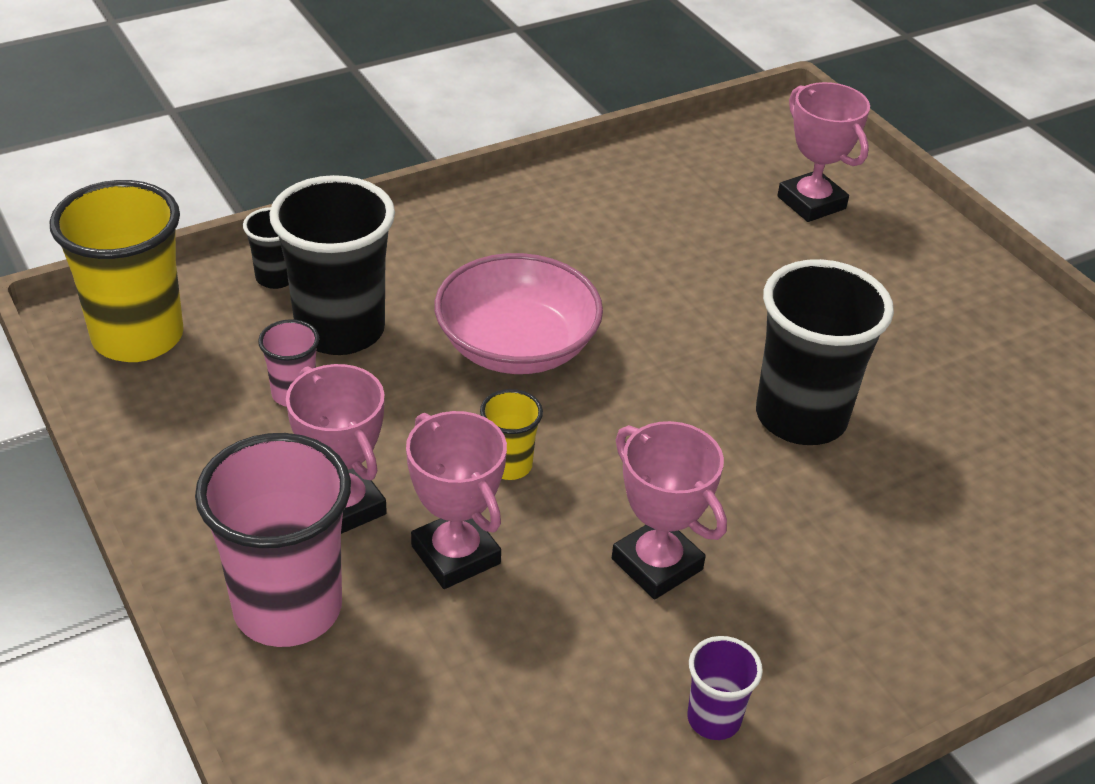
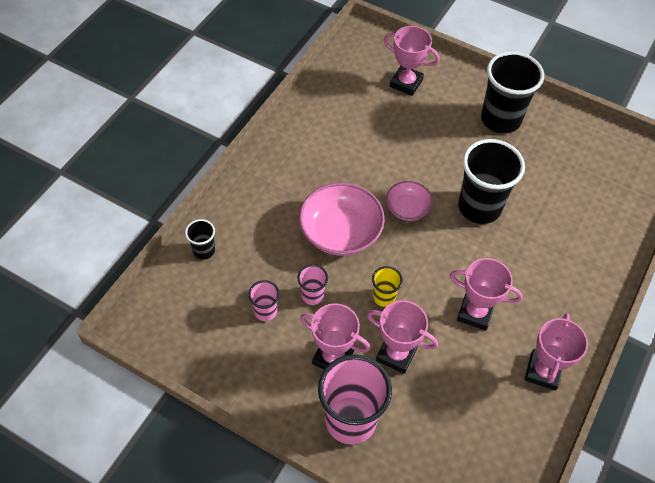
camera: 30 degrees left, 15 degrees up
yellow cup [50,180,184,362] -> none
black cup [269,175,395,355] -> black cup moved to [481,51,544,133]
purple cup [687,636,763,740] -> pink trophy [525,313,588,391]
none -> pink cup [297,264,328,305]
none -> pink bowl [386,181,433,221]

